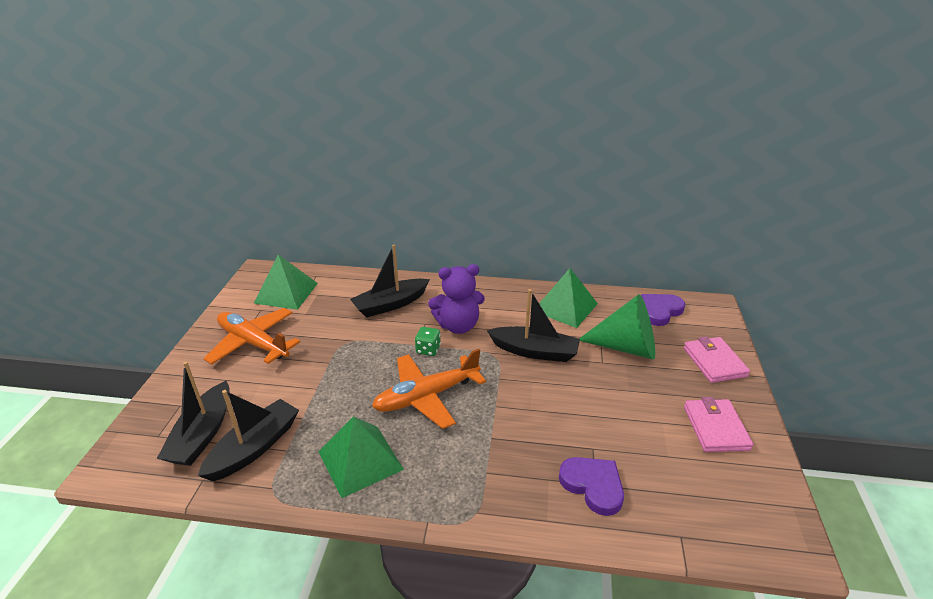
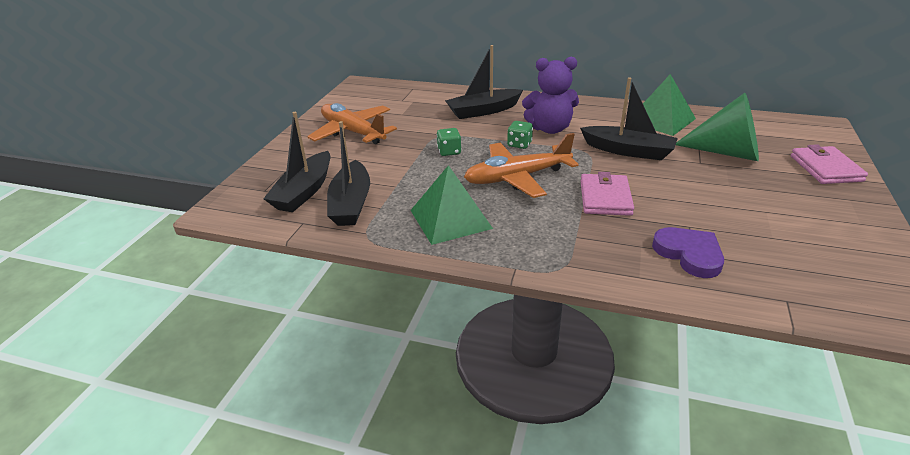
camera: 10 degrees right, 0 degrees up
black boat [198,390,299,481] -> black boat turned 135 degrees clockwise [327,121,370,226]
green pyramid [254,255,318,310] -> none
purple heart [641,294,685,326] -> none
pink wallet [684,397,753,452] -> pink wallet moved to [580,172,634,216]
none -> green dice [437,128,461,156]

